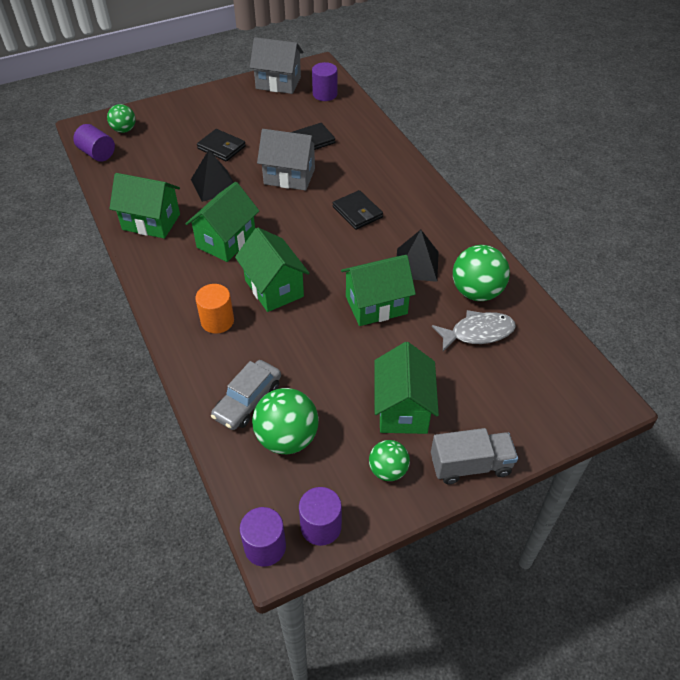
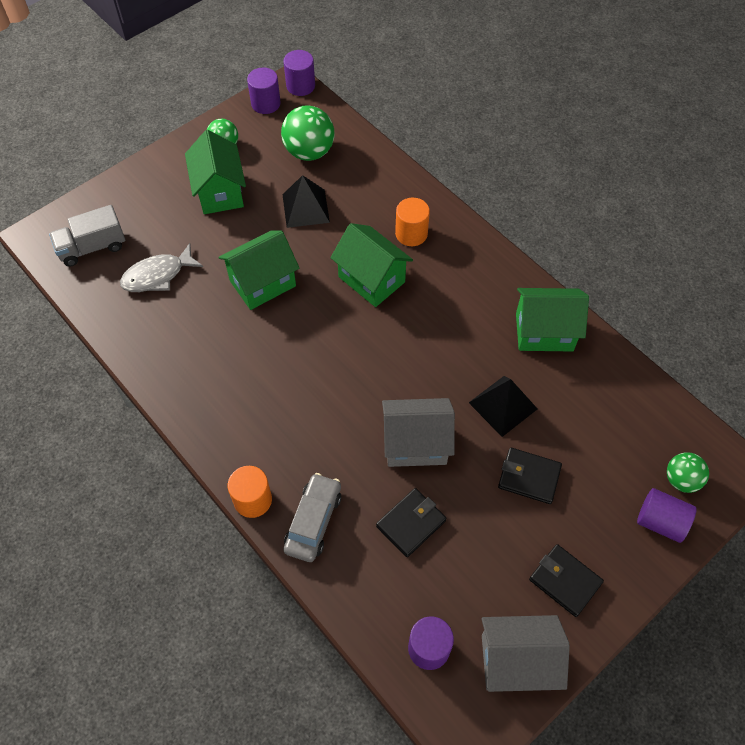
camera: 165 degrees right, 10 degrees up
purple cylinder [73,124,115,162] -> purple cylinder moved to [637,488,697,543]
green house [185,182,259,262] -> none
grey car [211,360,281,430] -> grey car moved to [283,473,341,562]
black wallet [333,190,383,230] -> black wallet moved to [529,544,604,617]
black pyramid [397,230,439,282] -> black pyramid moved to [283,175,330,228]
grey truck [431,428,518,484] -> grey truck moved to [49,205,125,267]
green ball [453,245,510,301] -> none
none -> orange cylinder [228,466,272,518]

